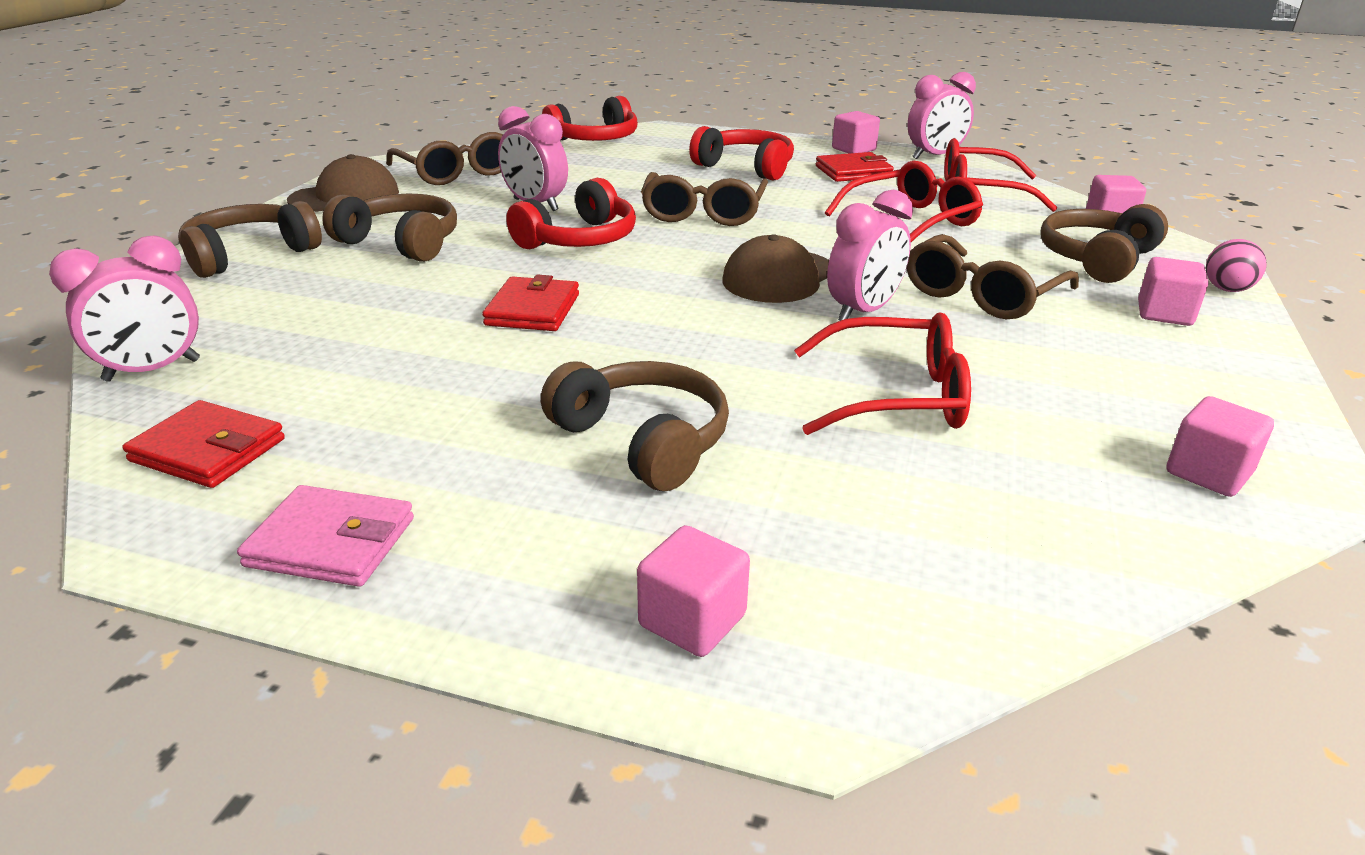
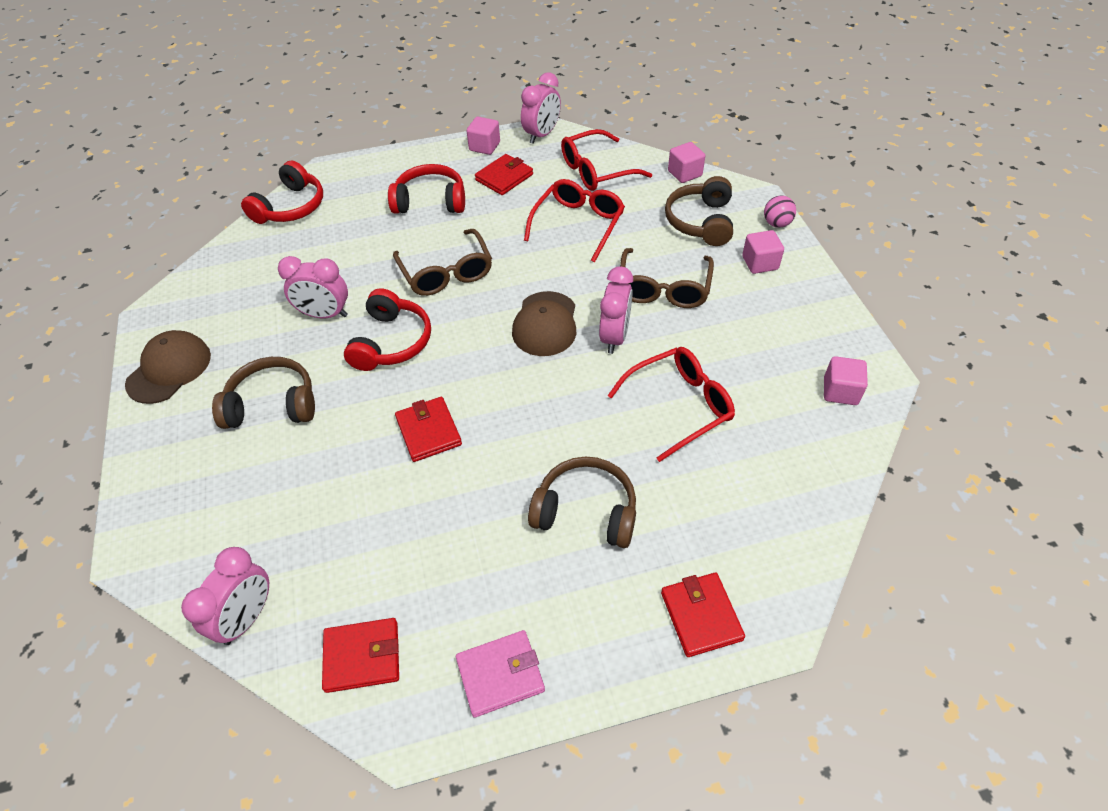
camera: 30 degrees left, 20 degrees up
brown headphones [178,201,322,278] -> none
brown glasses [386,132,503,185] -> none
pink cube [637,525,750,657] -> red wallet [661,573,745,657]

